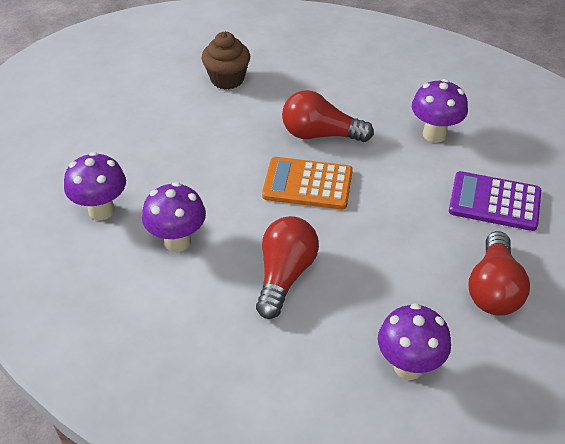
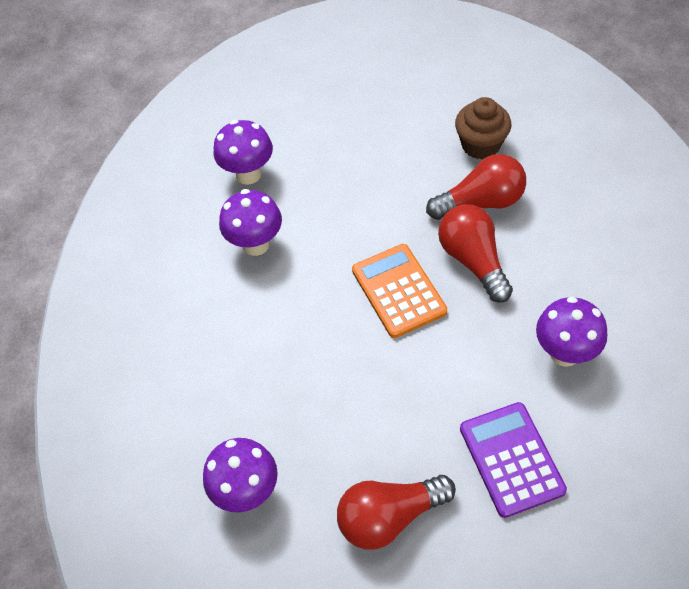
camera: 60 degrees right, 10 degrees up
red light bulb [256,216,319,319] -> red light bulb moved to [426,154,526,220]

